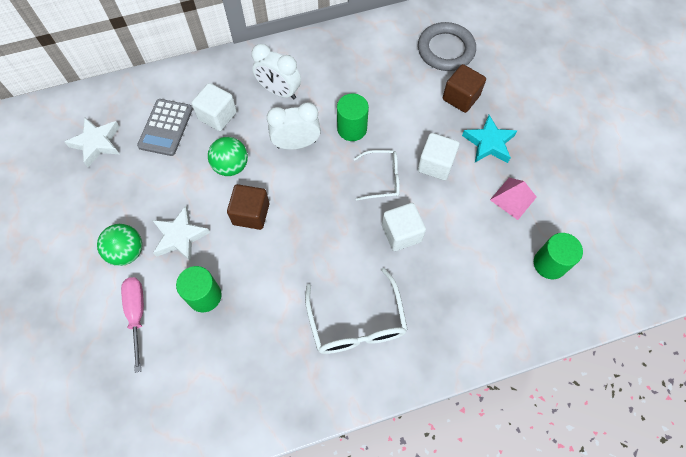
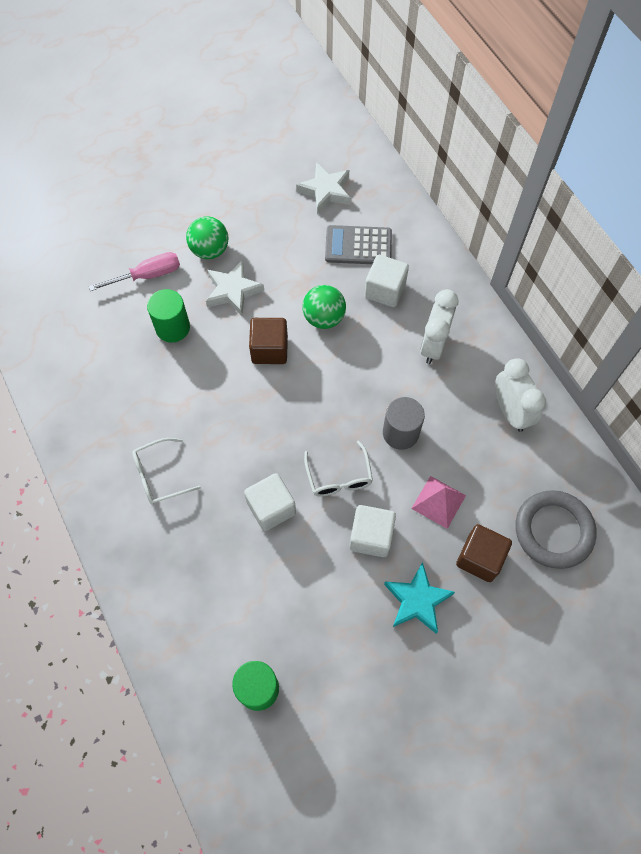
camera: 80 degrees right, 0 degrees up
white clock [267,102,321,150] -> white clock moved to [495,358,546,432]
white glasses [305,268,408,354] -> white glasses [132,438,201,504], size x0.63
green cylinder [337,94,369,141] -> grey cylinder [383,397,425,450]
pink pyramid [490,178,537,220] -> pink pyramid moved to [411,476,466,529]

